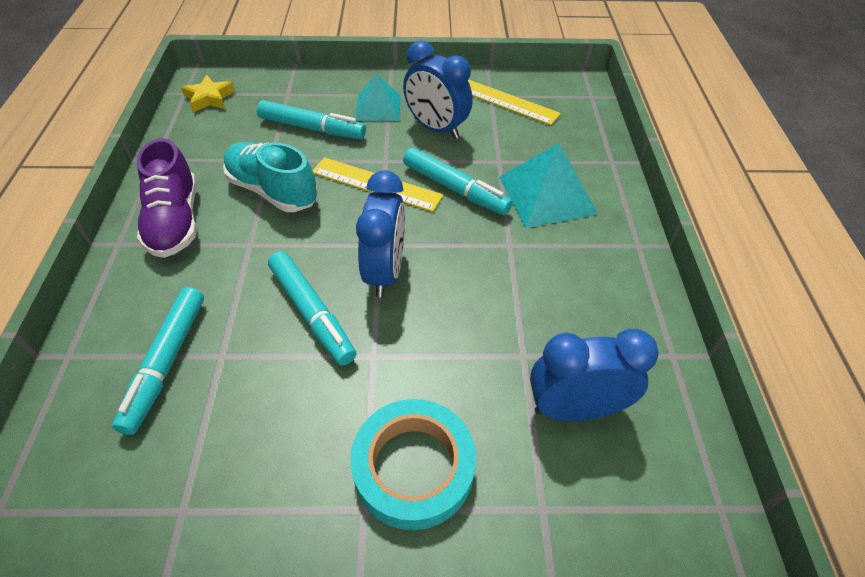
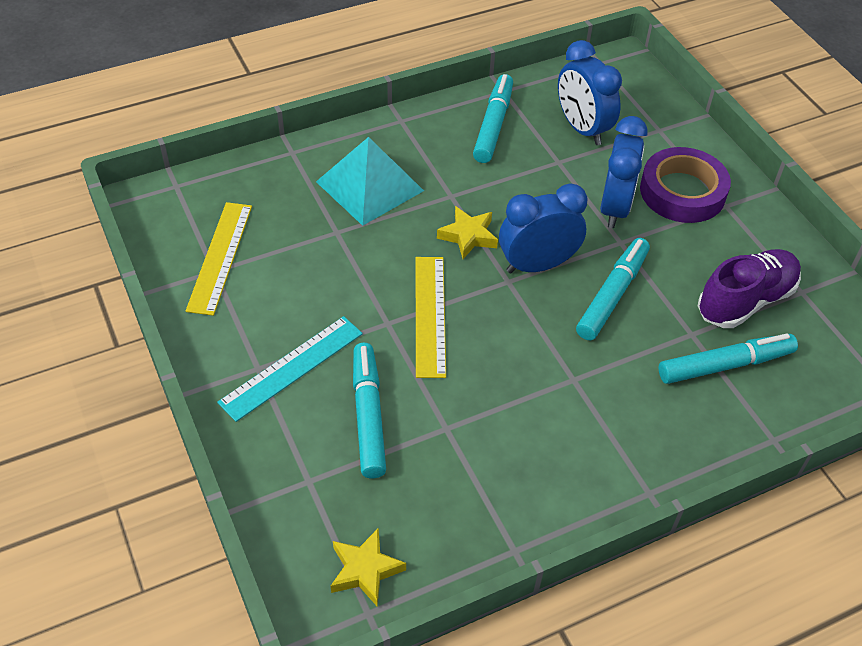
camera: 115 degrees left, 0 degrees up
purple shoe [137,138,197,258] -> purple shoe moved to [698,249,801,328]
turquoise shoe [223,142,318,212] -> none
turquoise tape [350,399,476,530] -> purple tape [640,147,731,223]
turquoise pyramid [356,74,401,121] -> turquoise ruler [217,316,363,422]
blue clock [403,40,473,139] -> blue clock moved to [600,116,648,228]
turquoise marker [403,148,512,215] -> turquoise marker moved to [473,74,513,163]
none -> yellow star [437,206,498,259]

